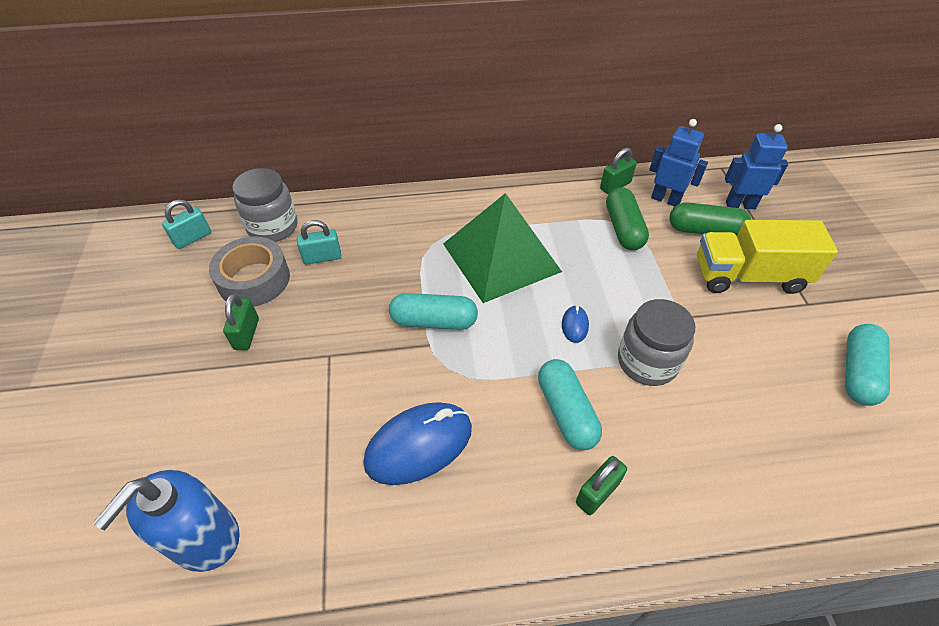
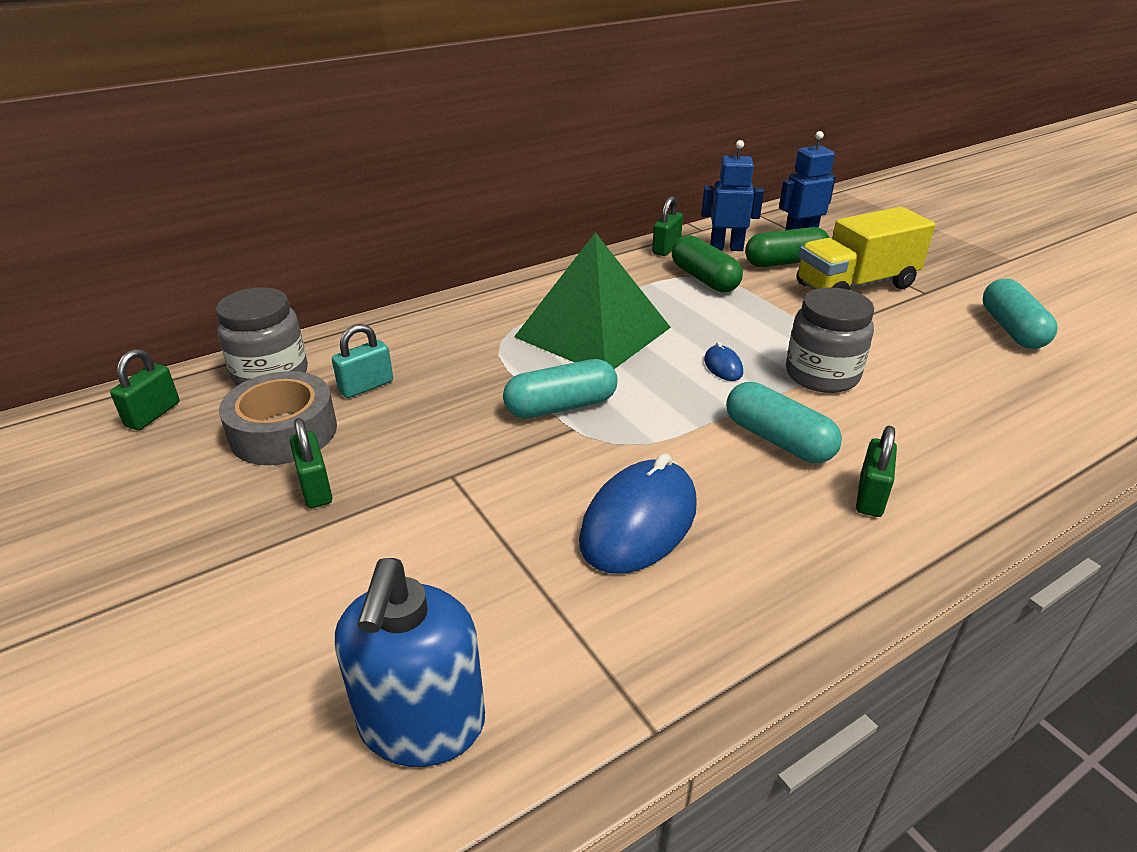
camera: 25 degrees left, 15 degrees down
turquoise padlock [162,200,211,249] -> green padlock [110,349,180,430]

